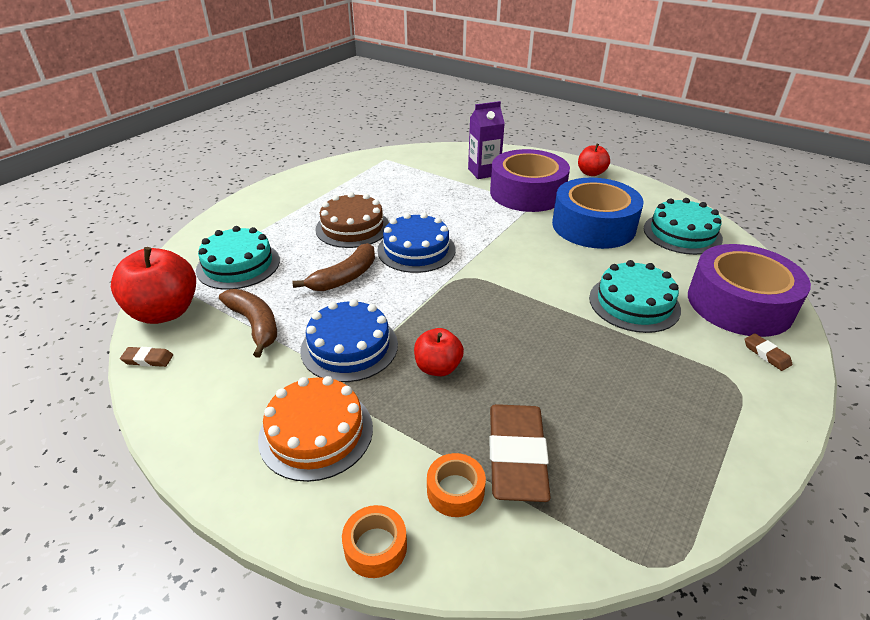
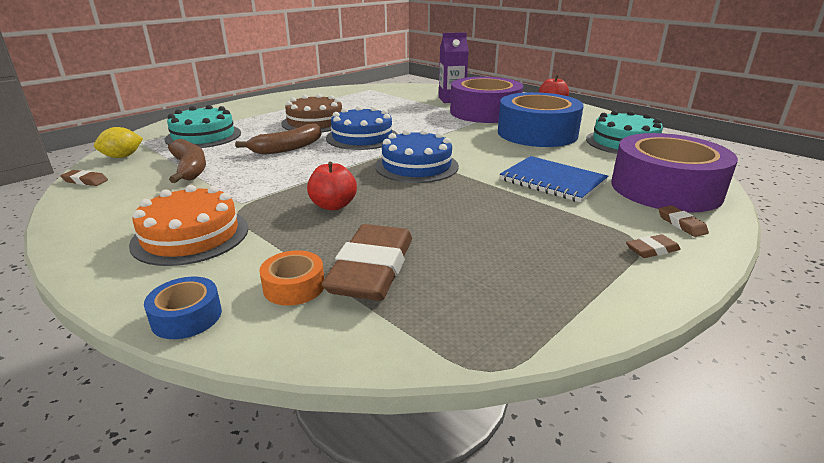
camera: 10 degrees right, 10 degrees down
red apple [111,247,196,324] -> yellow lemon [94,127,143,158]
blue cake [300,299,398,382] -> blue cake moved to [375,129,459,183]
orange tape [342,505,407,578] -> blue tape [144,277,222,339]
turquoise cake [589,260,681,333] -> blue notebook [500,156,608,203]
none -> brown eraser [626,234,681,258]

